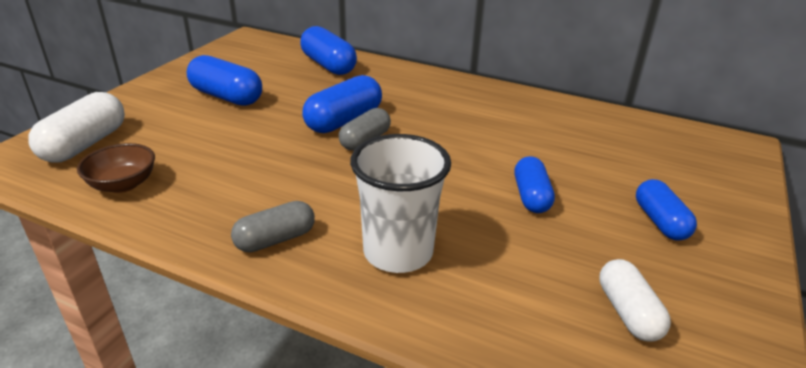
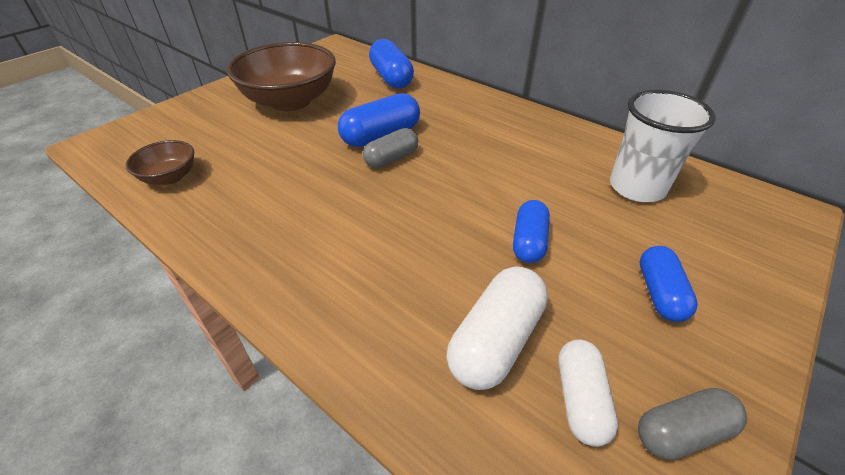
camera: 15 degrees right, 10 degrees up
white capsule [28,92,125,163] -> white capsule moved to [447,266,548,390]
blue capsule [187,55,262,106] -> brown bowl [227,42,336,111]
grey capsule [231,201,315,252] -> grey capsule moved to [638,388,747,460]
white cup [350,134,451,273] -> white cup moved to [610,90,716,202]

